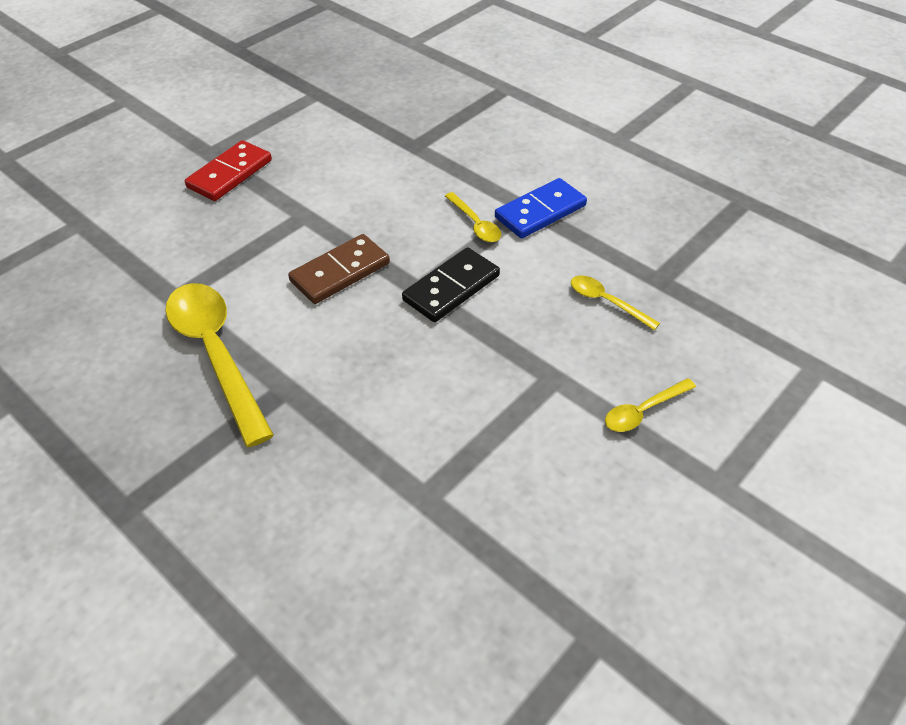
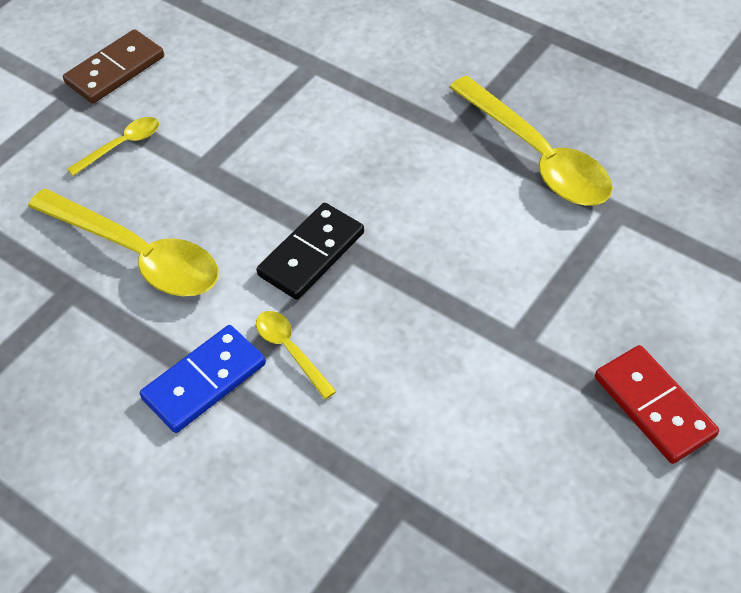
camera: 175 degrees right, 5 degrees up
red domino [185,140,272,201] -> red domino turned 60 degrees counterclockwise [595,345,719,464]
brown domino [288,234,390,304] -> brown domino moved to [63,29,164,104]
yellow spoon [571,276,660,330] -> yellow spoon [28,189,219,296], size x2.10

